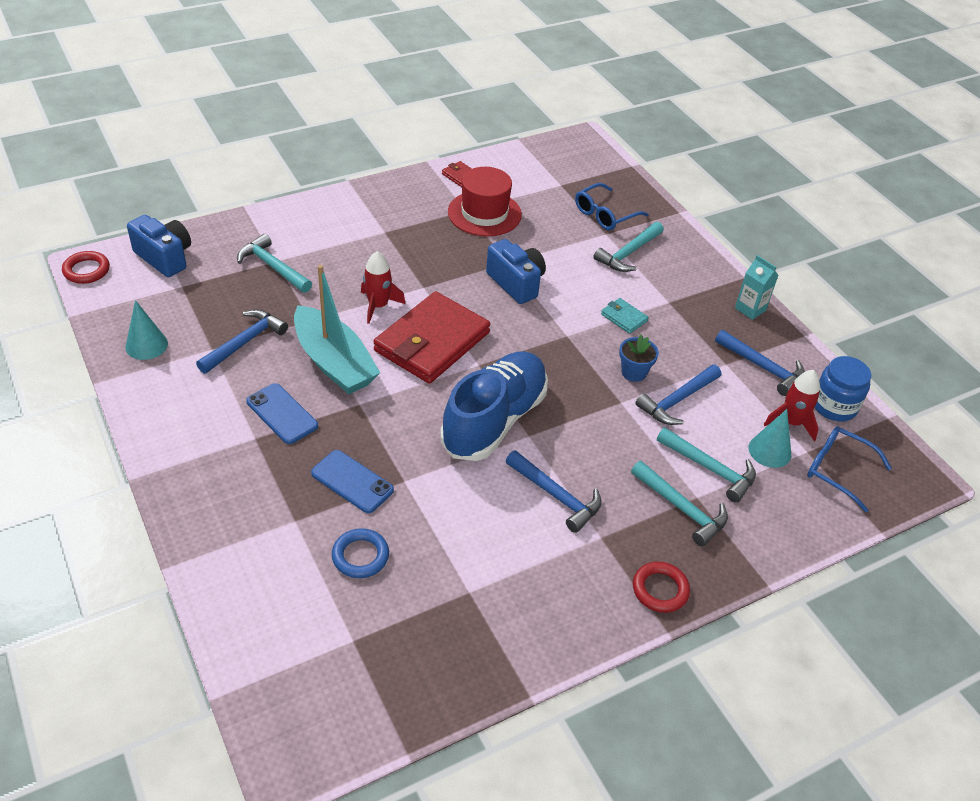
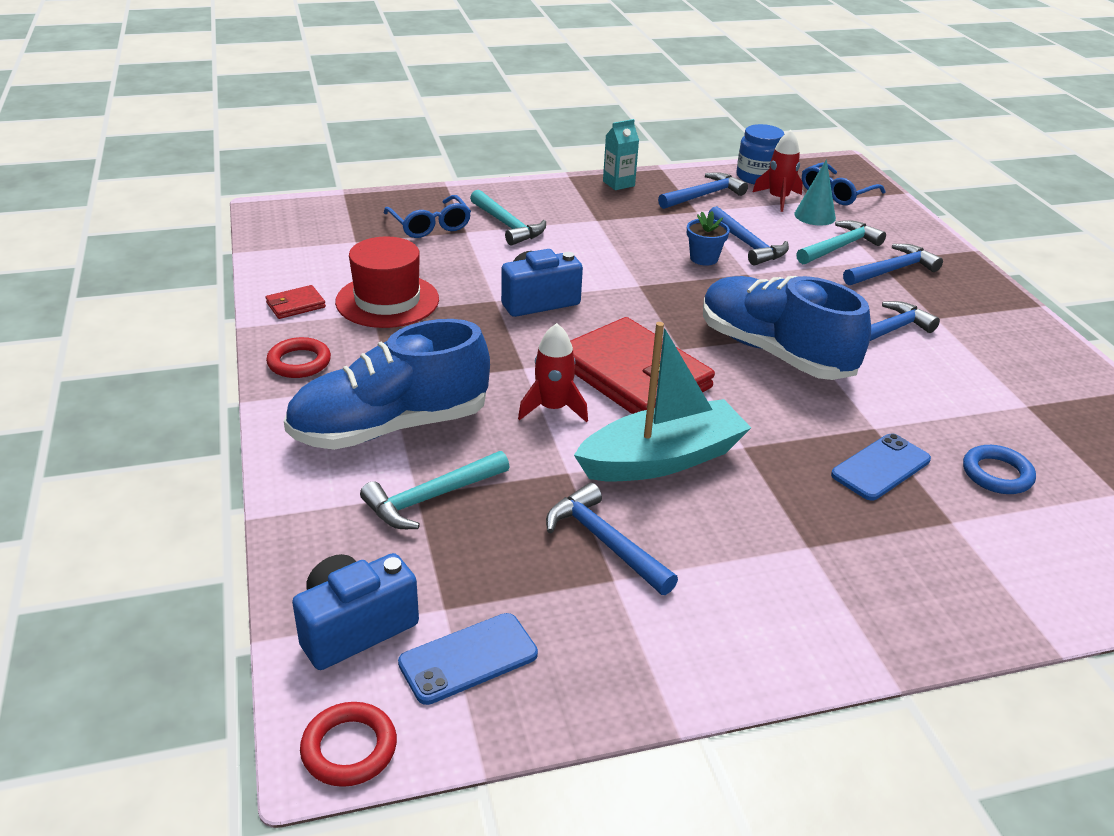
camera: 75 degrees left, 10 degrees down
turquoise cone [125,300,168,360] -> none
blue phone [246,383,318,444] -> blue phone moved to [398,613,538,705]
turquoise wallet [601,298,649,334] -> none
turquoise hammer [631,461,728,547] -> blue hammer [843,244,943,285]
red ring [633,561,690,613] -> red ring moved to [266,337,331,378]
none -> blue shoe [284,319,490,450]

